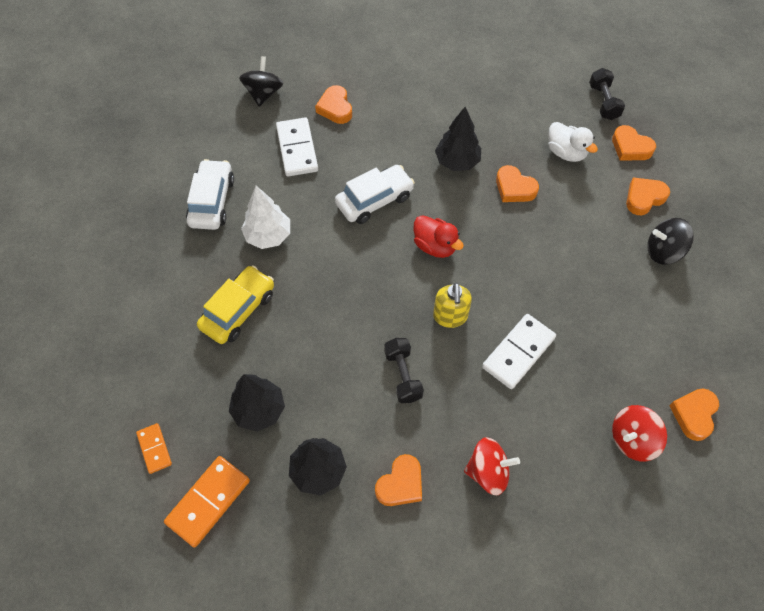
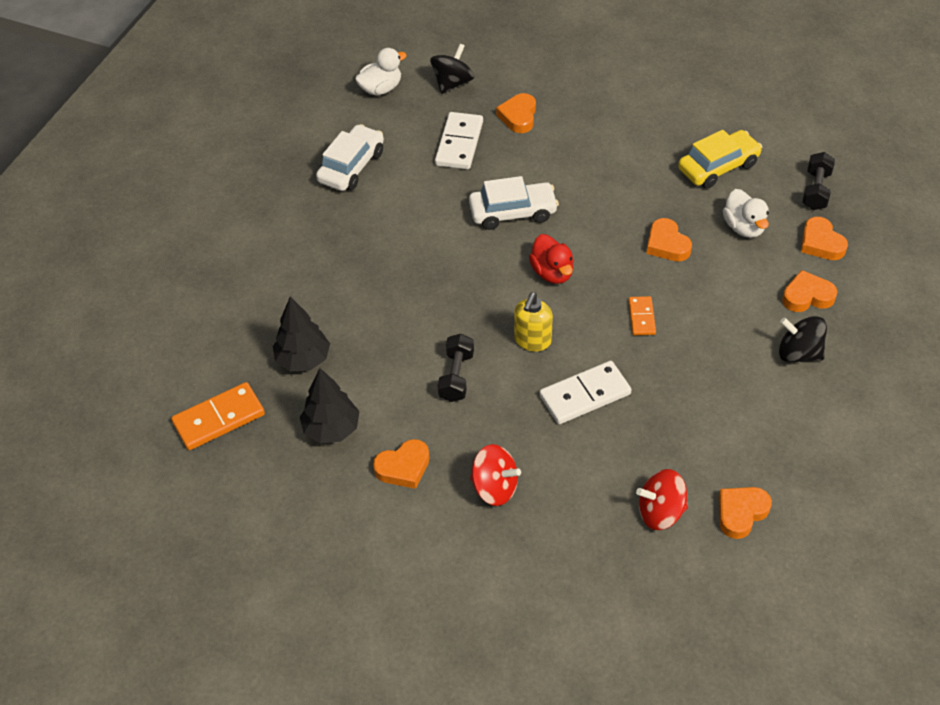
camera: 25 degrees right, 10 degrees down
orange domino [136,423,172,474] -> orange domino moved to [628,296,656,335]
yellow car [197,266,274,344] -> yellow car moved to [678,130,762,189]
white tree [241,186,290,249] -> none
black tree [435,107,481,171] -> none
none -> white duck [355,48,407,95]

